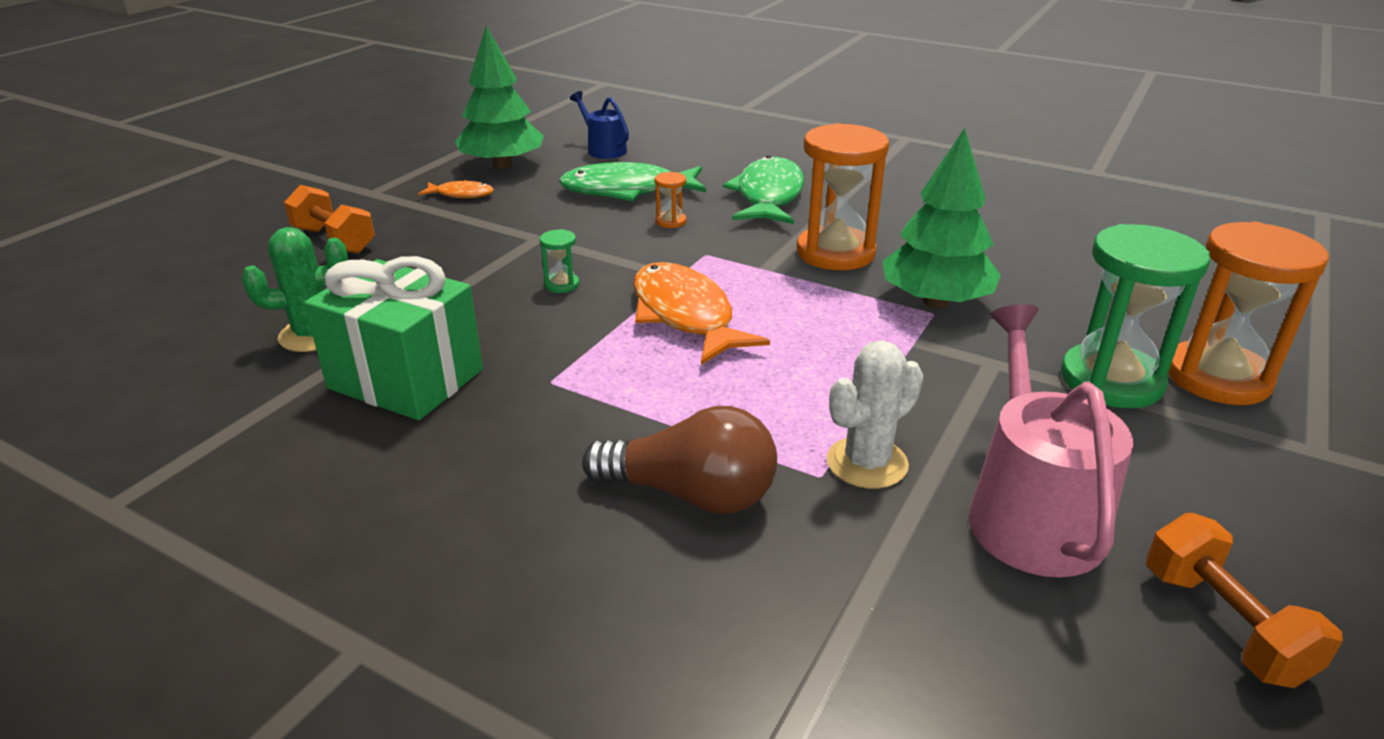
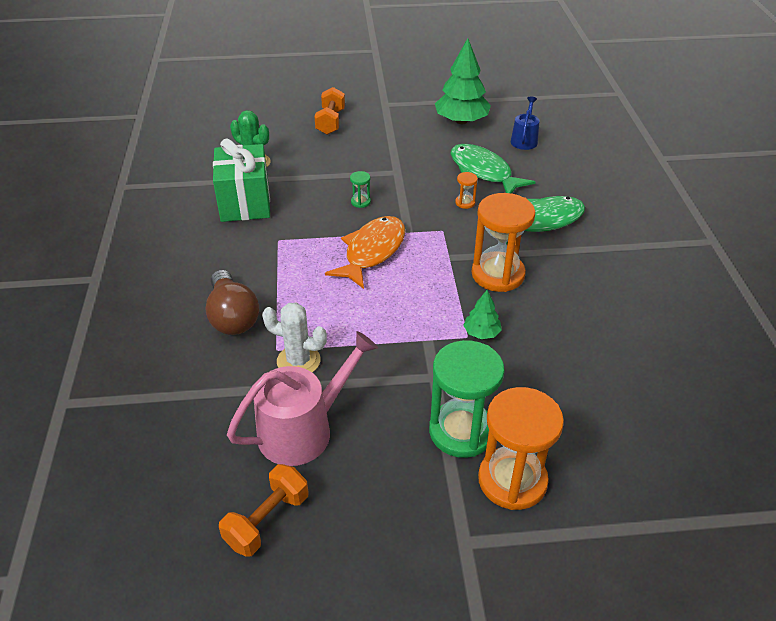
camera: 55 degrees right, 10 degrees up
orange fish [418,180,494,198] -> none
green tree [882,128,1001,308] -> green tree [463,290,502,339], size x0.49

